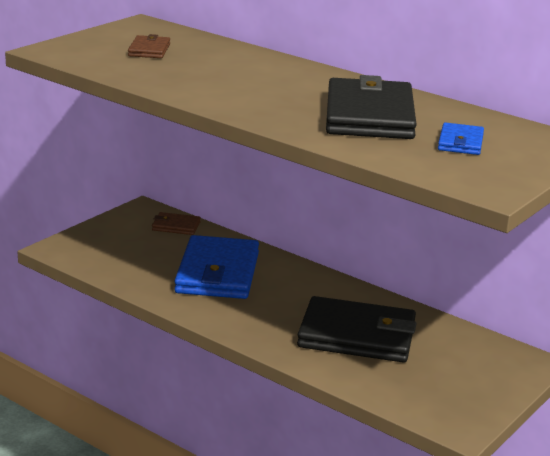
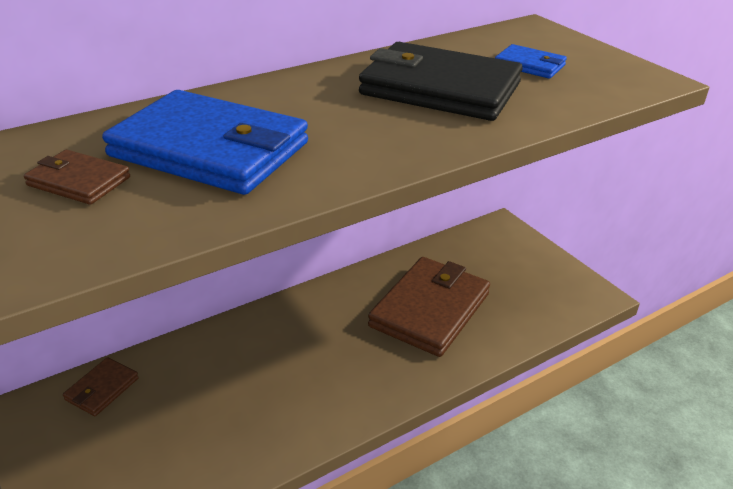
camera: 70 degrees left, 10 degrees up
blue wallet [174,235,259,299] -> blue wallet moved to [102,90,308,195]
black wallet [297,296,417,363] -> brown wallet [368,257,490,357]

